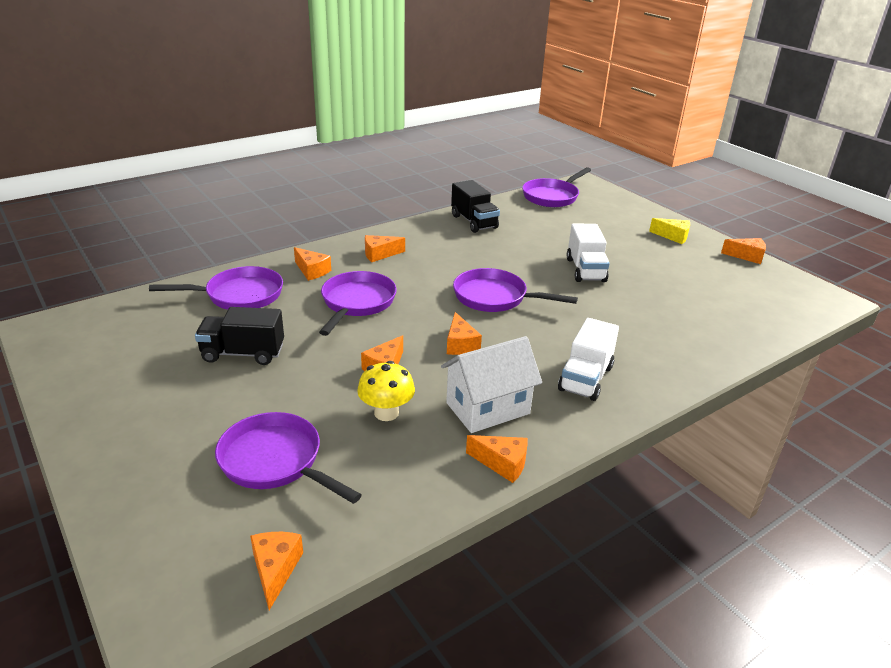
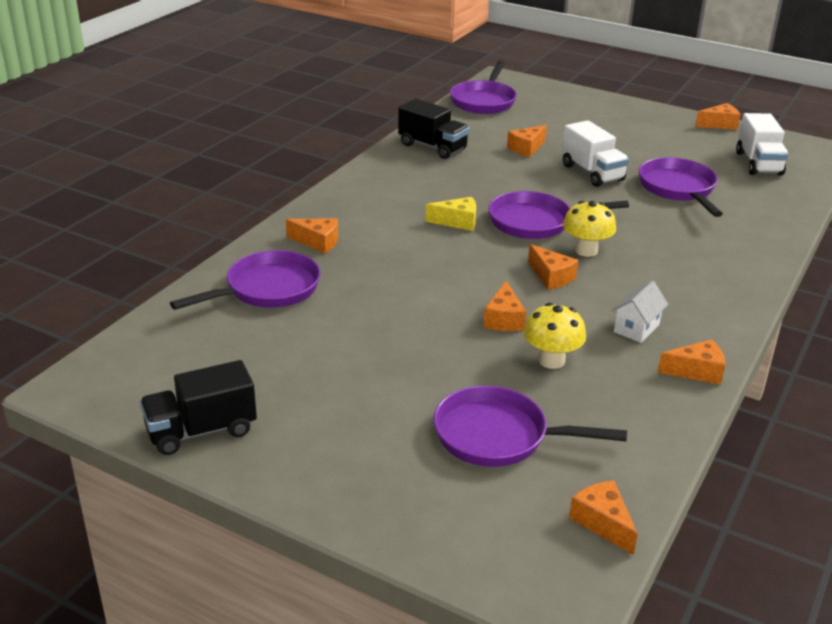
camera: 25 degrees left, 0 degrees up
black truck [195,307,284,365] -> black truck moved to [140,360,257,455]
purple pan [319,271,397,336] -> purple pan moved to [639,157,723,217]
orange cheese [365,235,405,262] -> orange cheese moved to [507,125,547,157]
white house [441,336,542,433] -> white house [612,281,668,343], size x0.56
white truck [558,318,619,401] -> white truck moved to [736,113,789,176]
yellow cheese [649,218,690,244] -> yellow cheese moved to [425,197,476,231]
none -> yellow mushroom [563,201,616,257]

